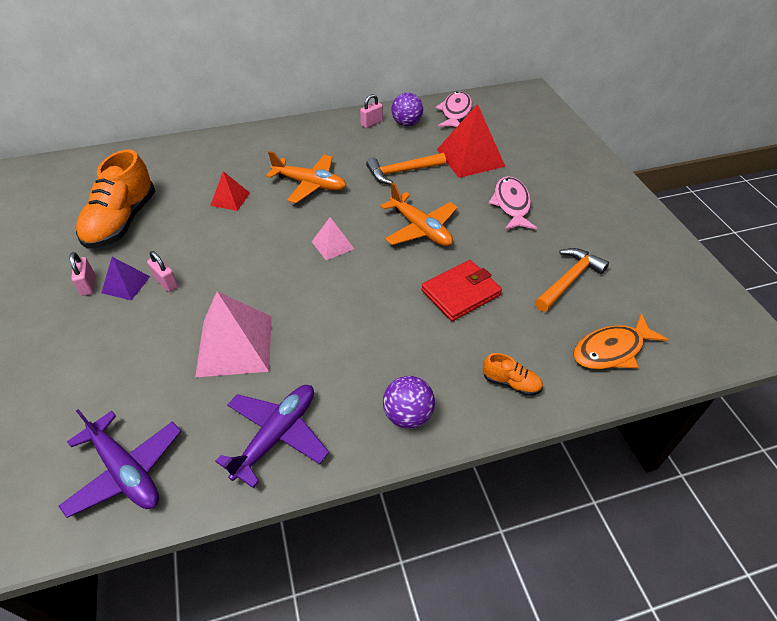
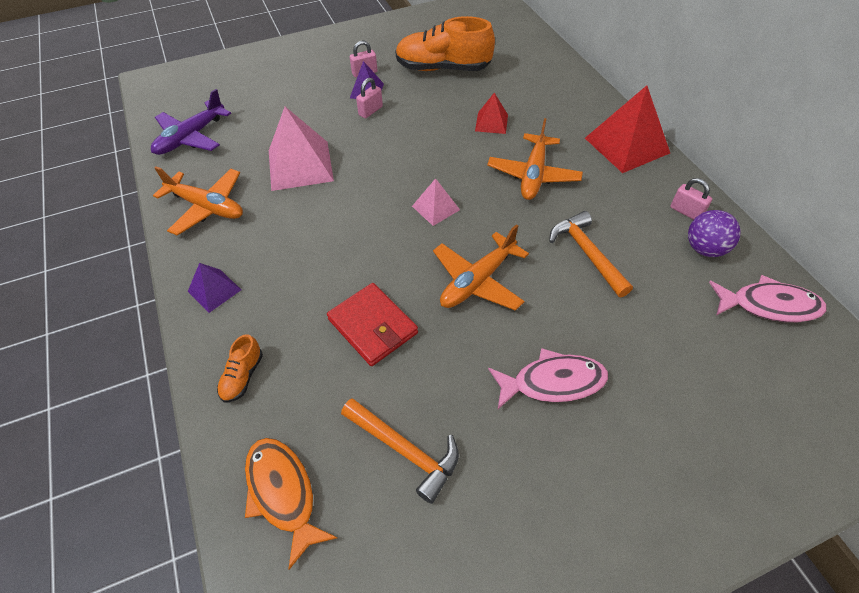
camera: 85 degrees right, 5 degrees up
purple plane [215,385,329,488] -> orange plane [153,166,243,236]
purple ball [383,376,435,429] -> purple pyramid [188,263,241,313]
red pyramid [437,104,505,178] -> red pyramid moved to [585,85,670,173]

